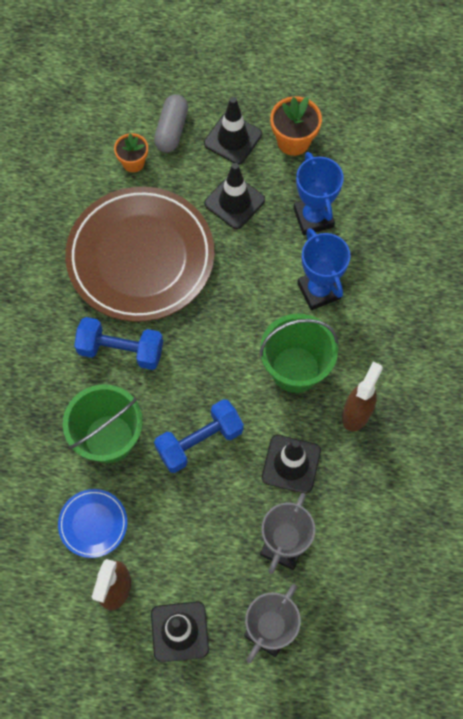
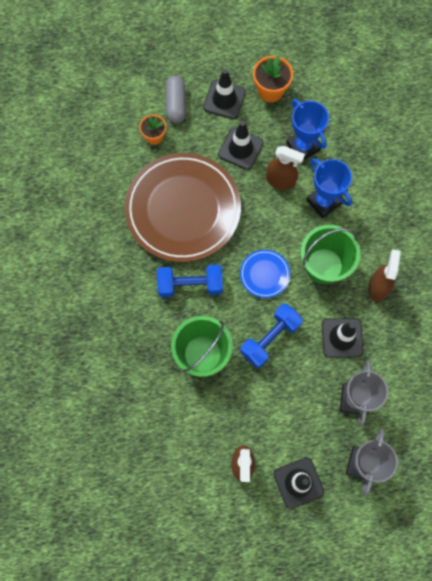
camera: 15 degrees left, 5 degrees up
blue plate [58,489,127,558] -> blue plate moved to [240,250,290,298]
none -> brown spray bottle [266,146,305,190]

